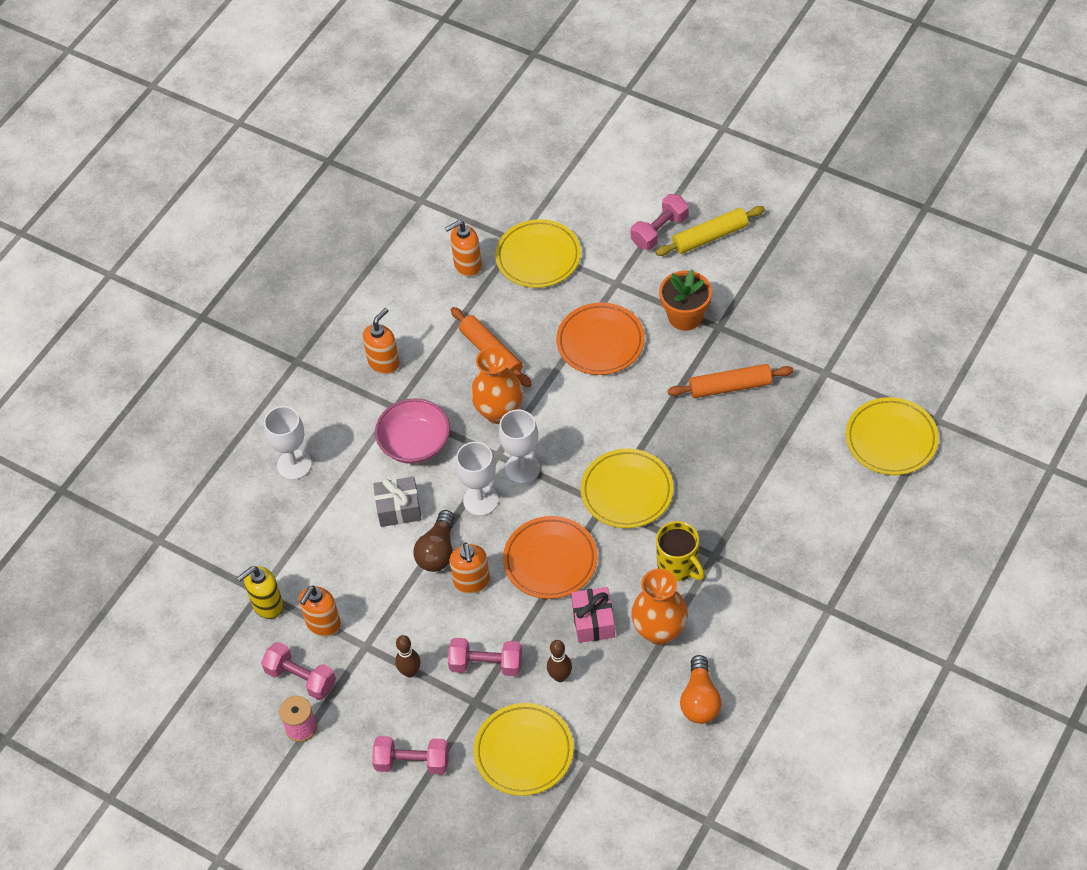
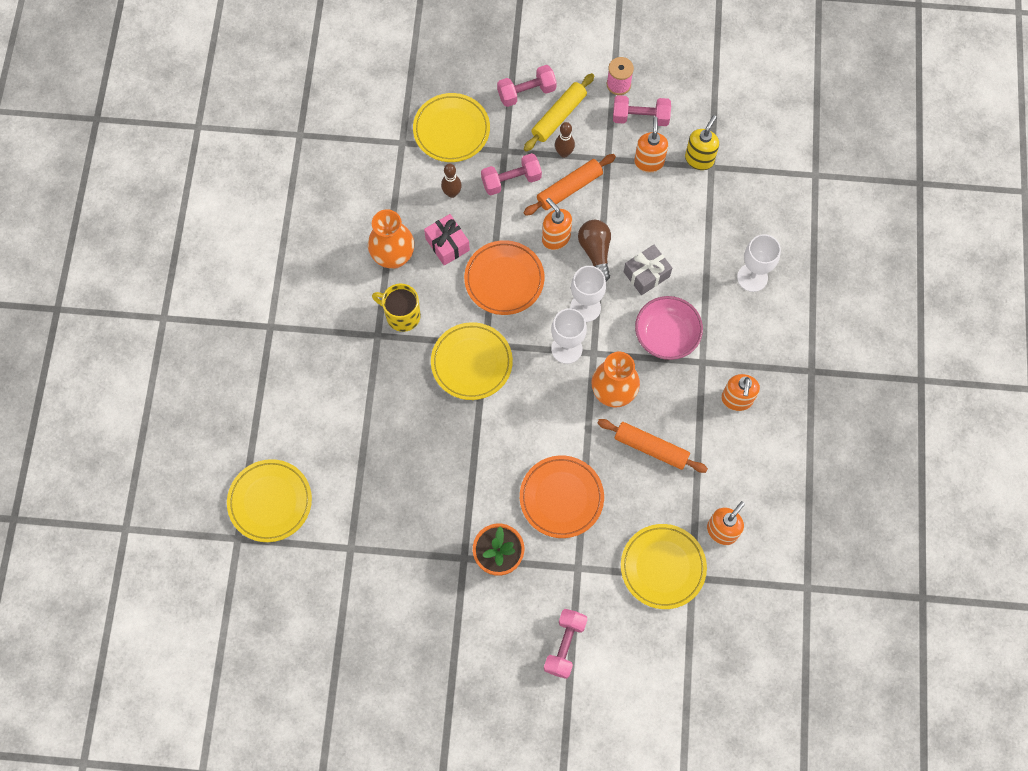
camera: 150 degrees right, 15 degrees up
yellow rolling pin [655,206,765,256] -> yellow rolling pin moved to [524,73,594,152]
orange rolling pin [668,364,794,398] -> orange rolling pin moved to [523,154,616,216]
orange light bulb [680,655,722,724] -> none

